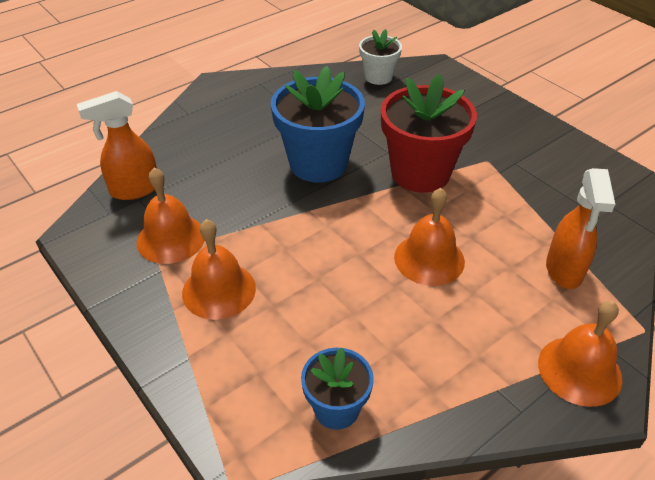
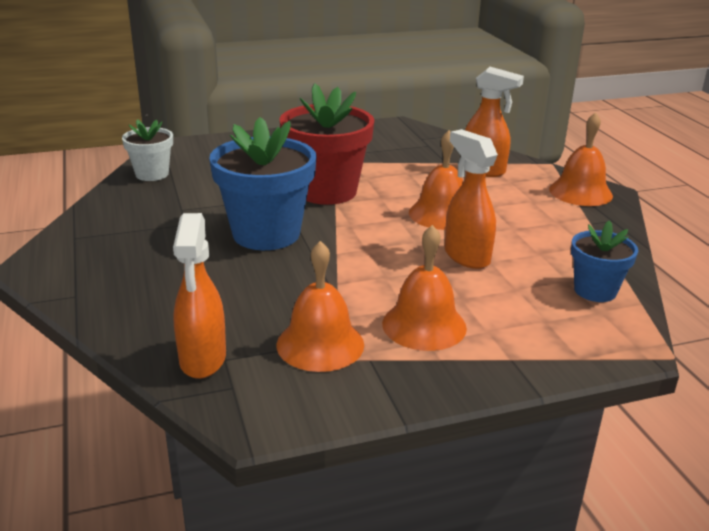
camera: 70 degrees left, 15 degrees down
none -> orange spray bottle [445,129,498,269]

